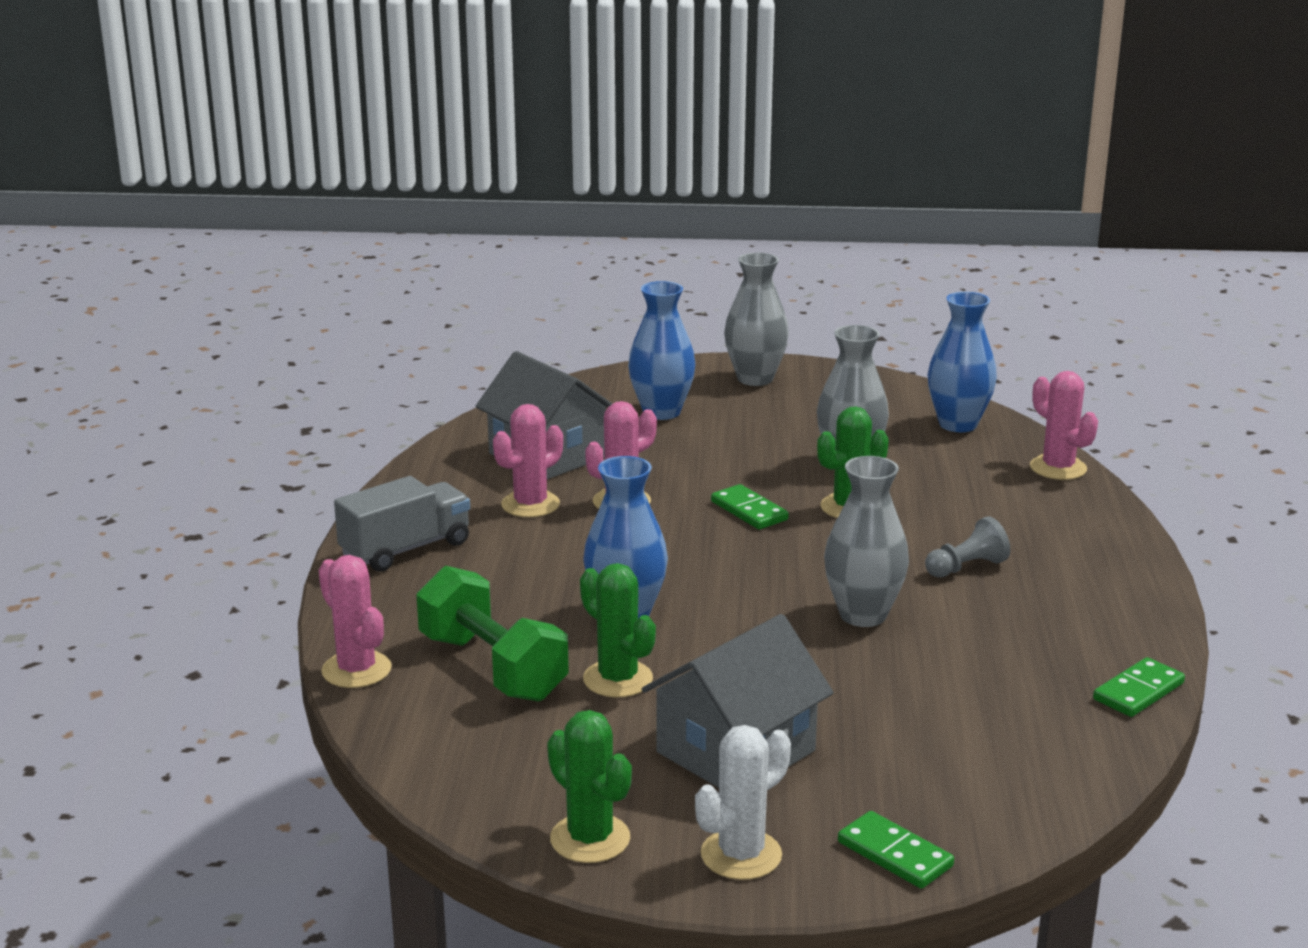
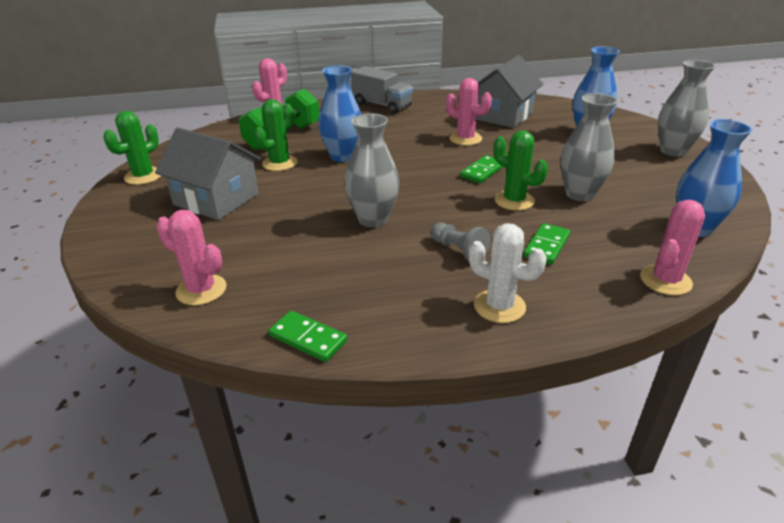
camera: 75 degrees right, 10 degrees up
pink cactus [493,404,563,517] -> pink cactus moved to [156,210,227,305]
white cactus [695,725,791,880] -> white cactus moved to [469,223,547,323]
green domino [838,811,954,889] -> green domino moved to [524,223,570,265]

